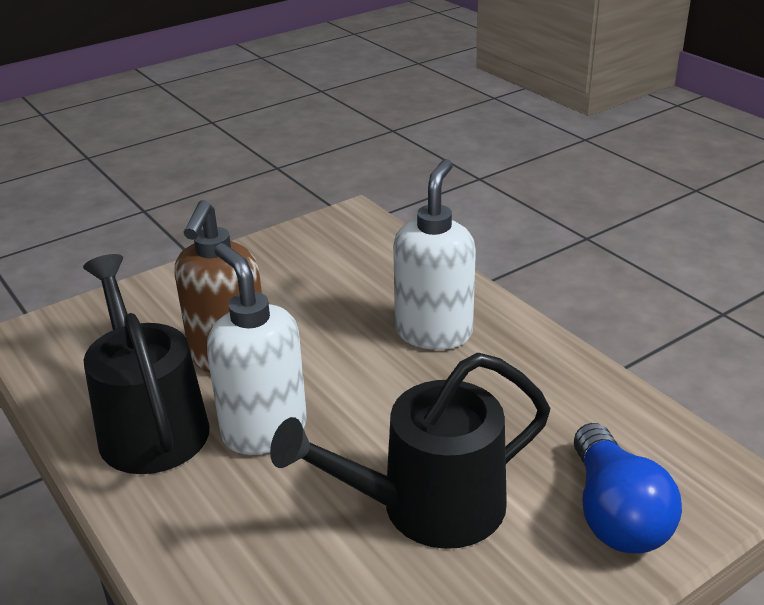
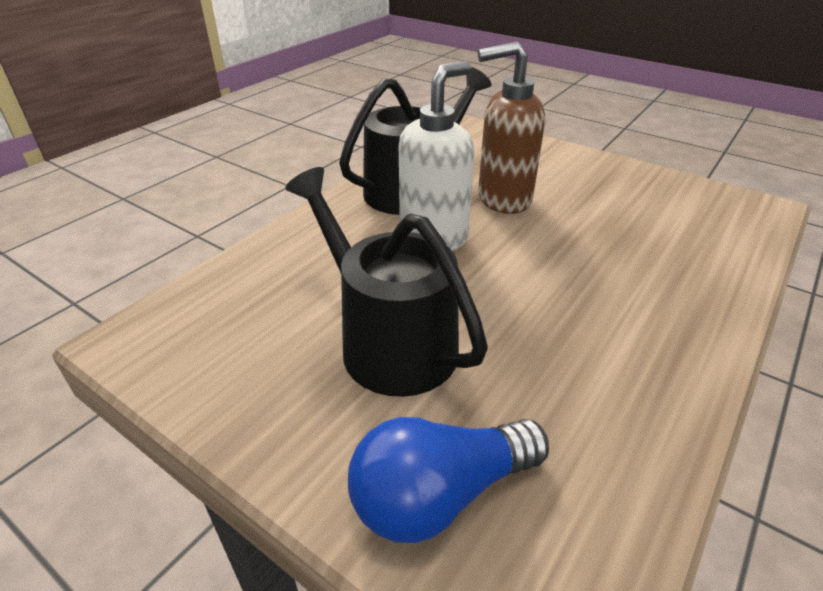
camera: 70 degrees right, 5 degrees up
white soap dispenser [393,159,476,350] -> none

